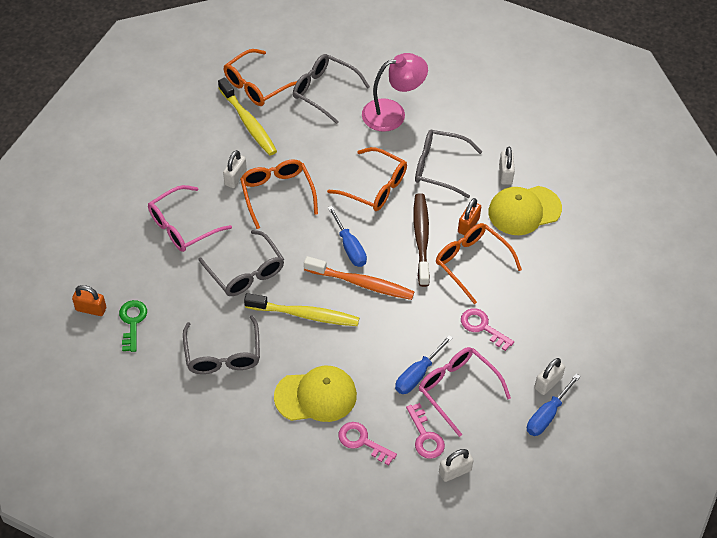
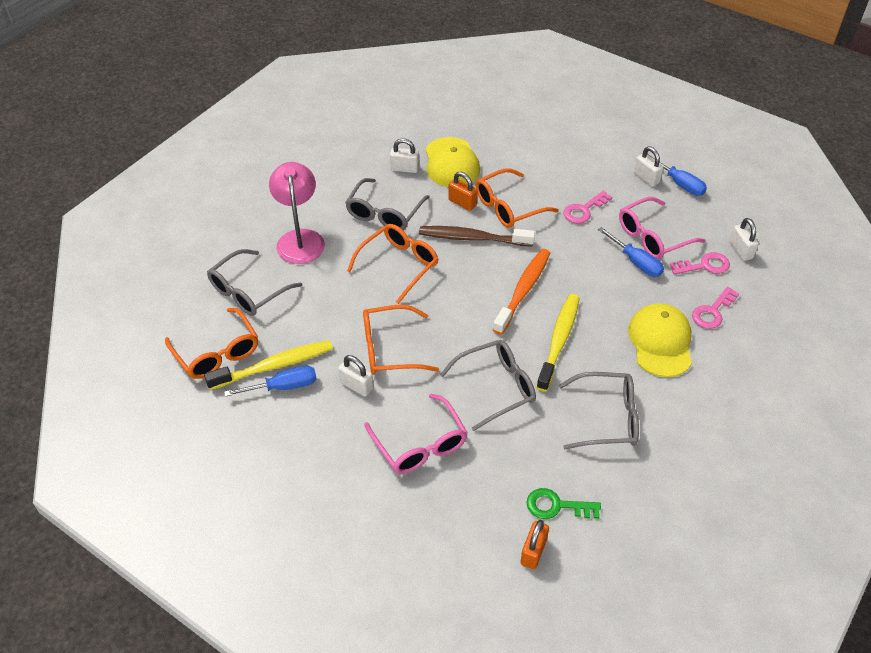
camera: 80 degrees left, 5 degrees down
blue screwdriver [328,206,367,267] -> blue screwdriver moved to [224,366,317,397]

